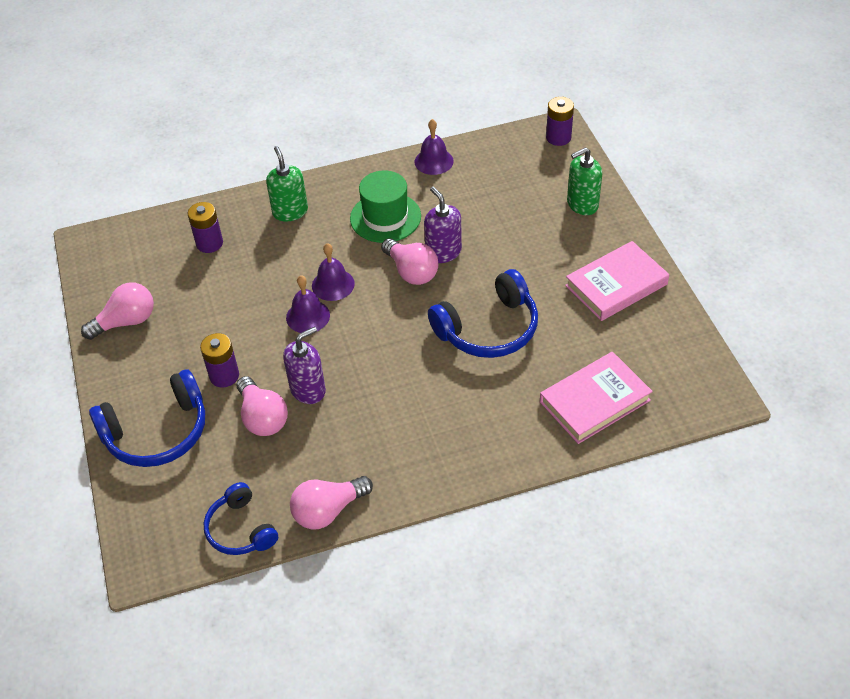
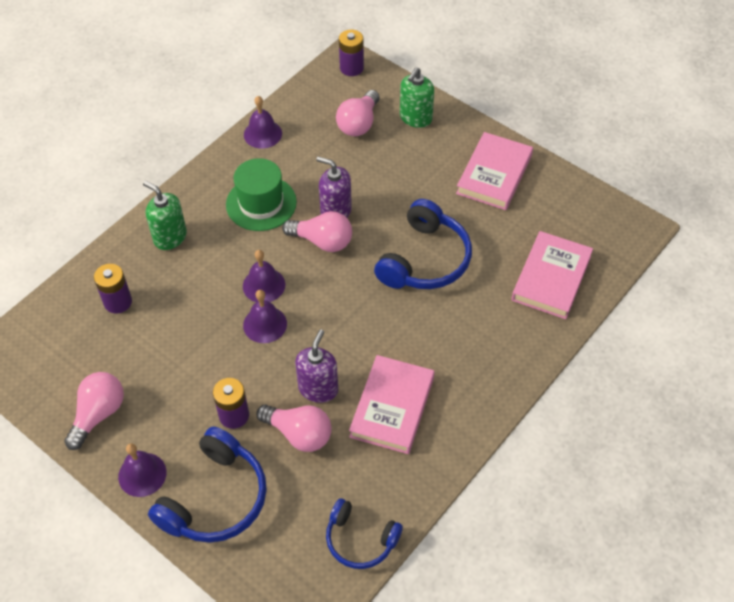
camera: 35 degrees left, 5 degrees up
pink light bulb [290,476,373,529] -> pink light bulb moved to [336,90,380,136]
none -> purple bell [118,443,167,497]
none -> pink book [349,355,434,454]

